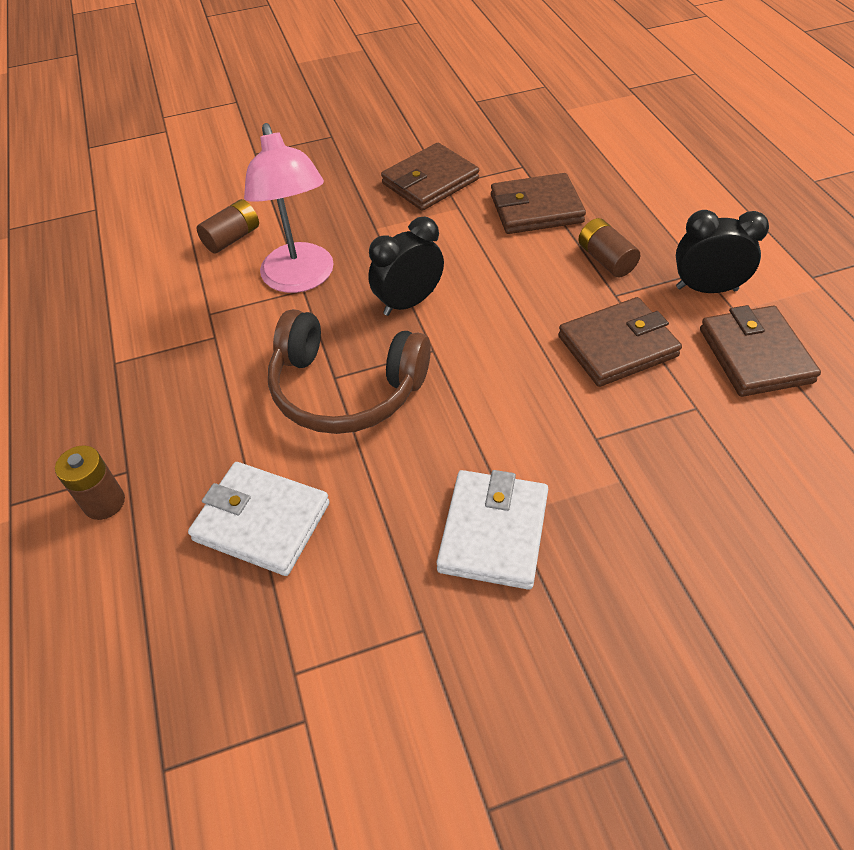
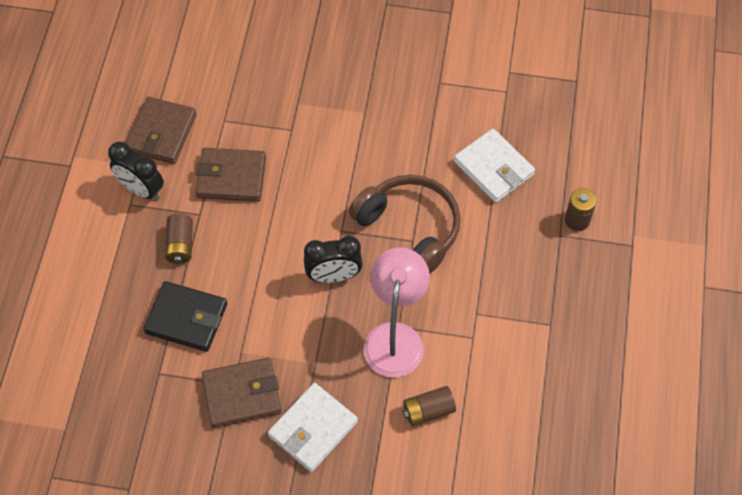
camera: 155 degrees left, 10 degrees up
white wallet [437,470,548,590] -> white wallet moved to [268,383,358,472]
brown wallet [491,173,586,234] -> black wallet [143,281,227,352]

